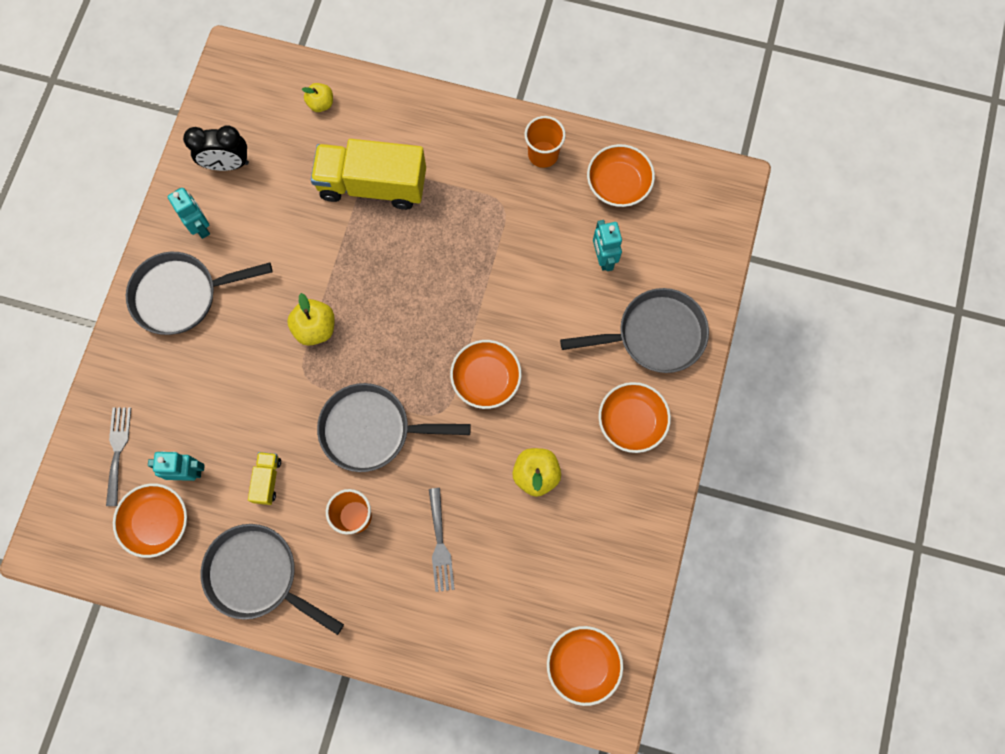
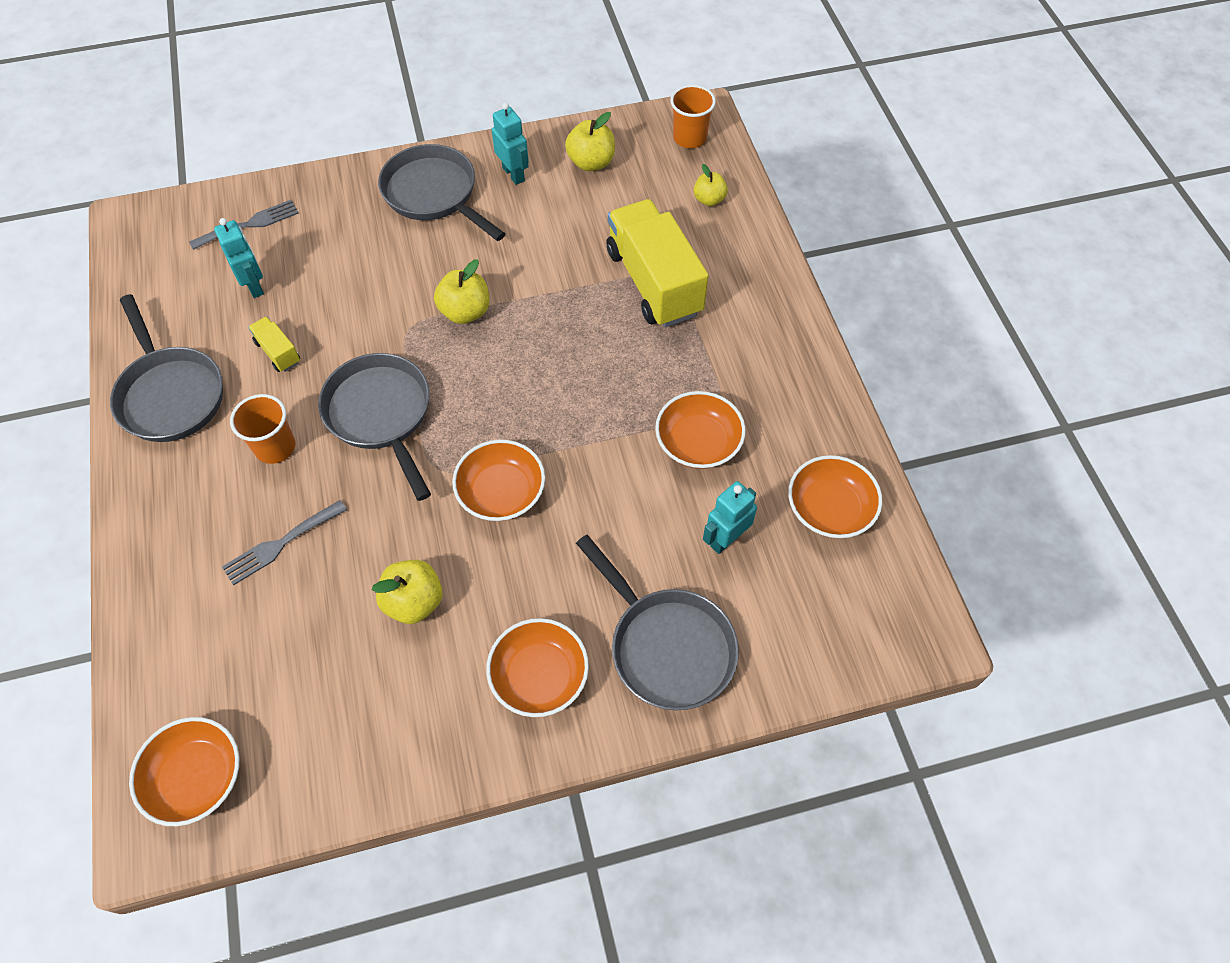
camera: 60 degrees right, 15 degrees down
orange bowl [113,483,187,558] -> orange bowl moved to [655,391,746,469]
turquoise robot [167,188,210,239] -> turquoise robot turned 60 degrees counterclockwise [492,103,529,185]
black clock [183,125,249,171] -> yellow apple [565,112,615,171]
grey pan [201,524,344,635] -> grey pan turned 150 degrees clockwise [110,294,223,442]
yellow truck [248,452,281,505] -> yellow truck turned 105 degrees counterclockwise [248,316,300,372]
orange cup [524,116,566,168] -> orange cup moved to [670,85,716,148]

